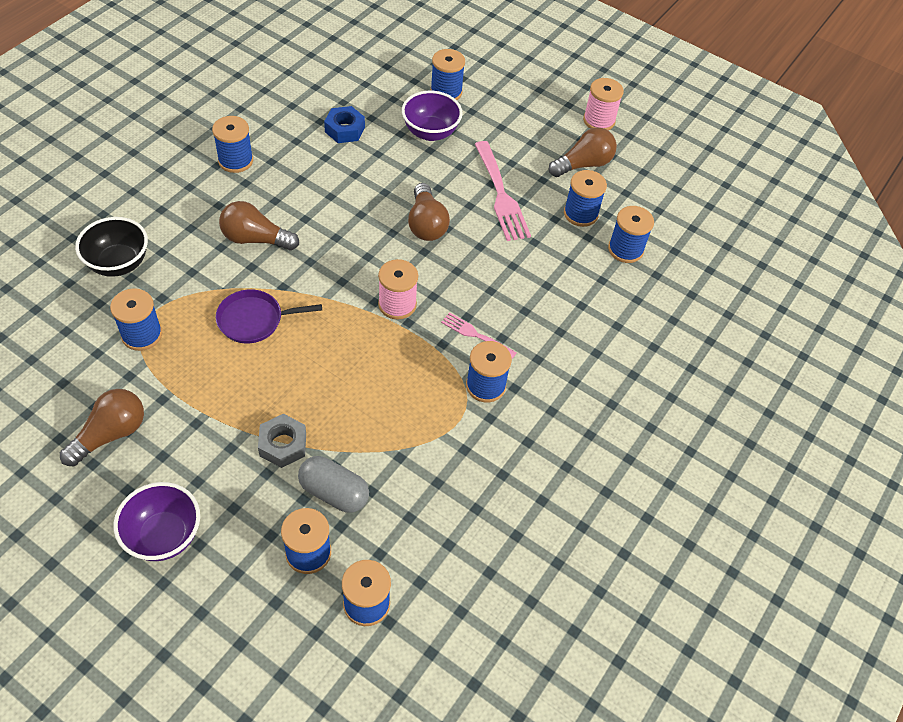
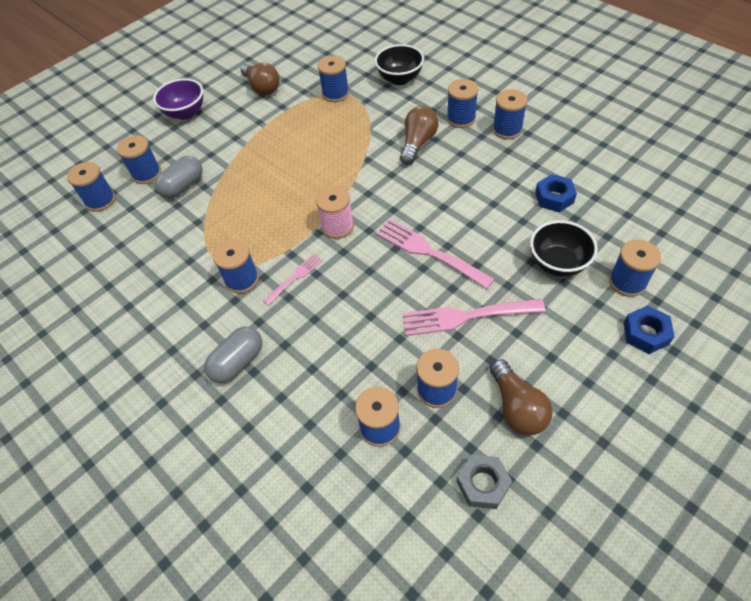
camera: 110 degrees right, 0 degrees up
purple pan [216,289,322,343] -> none
grey nut [258,414,306,468] -> grey nut moved to [457,455,512,509]
purple bowl [402,91,463,141] -> black bowl [530,220,598,277]
brown light bulb [408,183,450,241] -> pink fork [376,219,495,289]
pink spool [583,78,624,130] -> none
none -> grey capsule [204,327,262,383]
none -> blue spool [447,79,478,128]
none -> blue nut [624,305,675,354]

